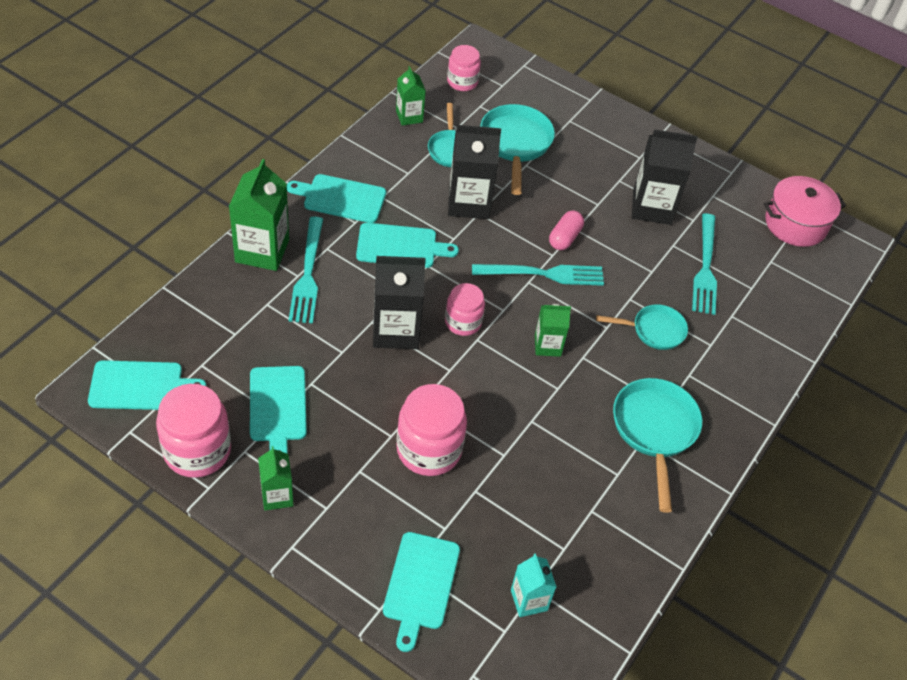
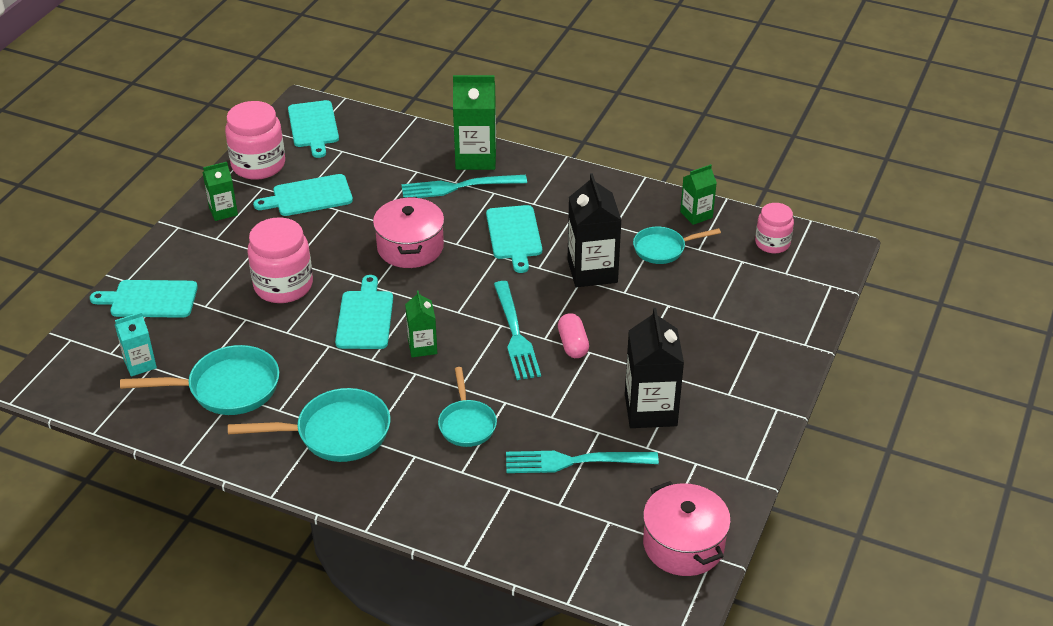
camera: 85 degrees right, 10 degrees down
turquoise cutting board [287,174,386,223] -> turquoise cutting board moved to [335,275,393,349]
black carton [373,256,426,349] -> pink pot [373,197,444,268]
pink jar [445,283,485,336] -> none
turquoise pan [480,104,555,195] -> turquoise pan moved to [120,345,279,415]
pink capsule [549,210,584,250] -> pink capsule turned 60 degrees clockwise [558,313,589,358]

